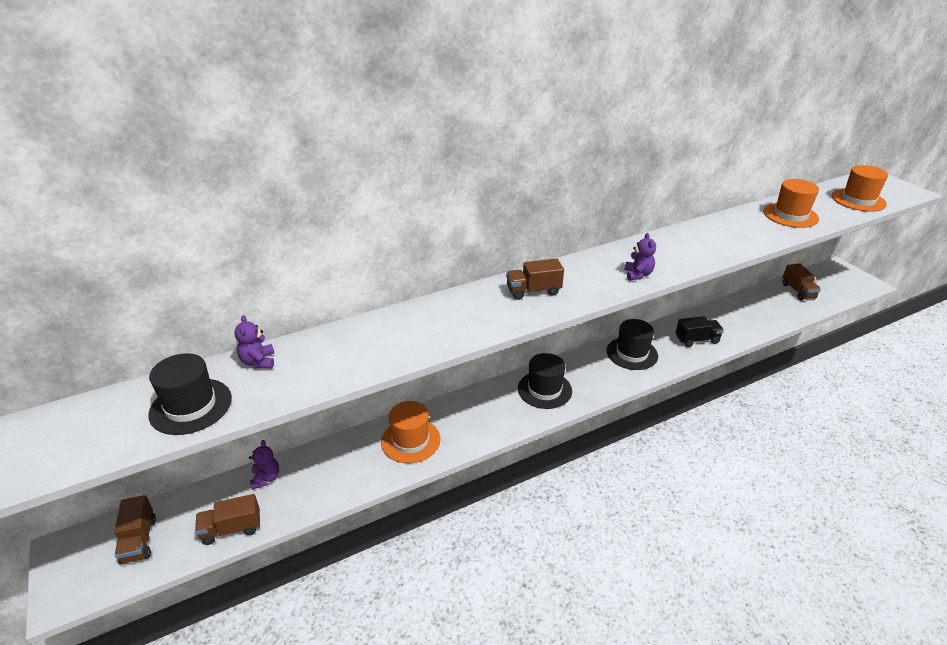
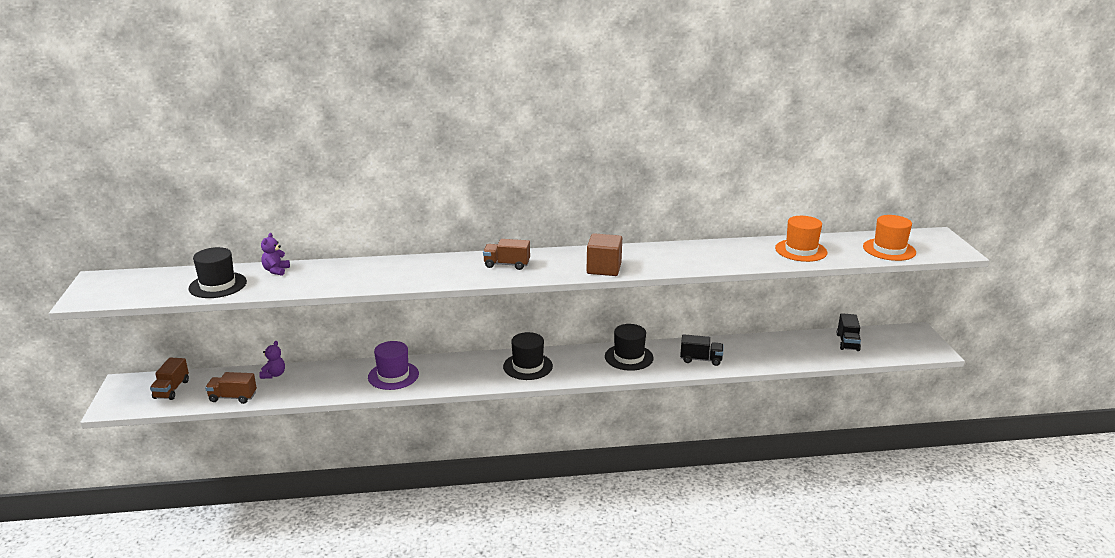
camera: 20 degrees right, 10 degrees down
orange hat [381,401,440,464] -> purple hat [368,341,419,390]
purple teddy bear [624,233,656,281] -> brown cube [586,233,622,276]
brown truck [782,263,821,300] -> black truck [837,313,861,351]

